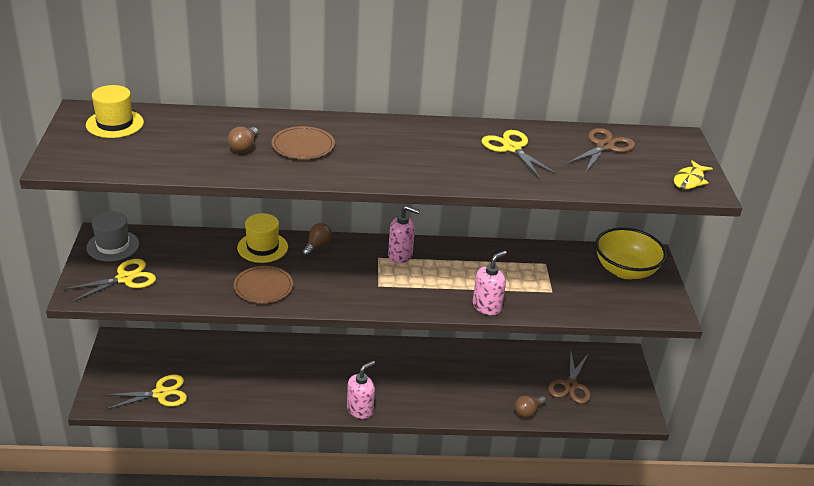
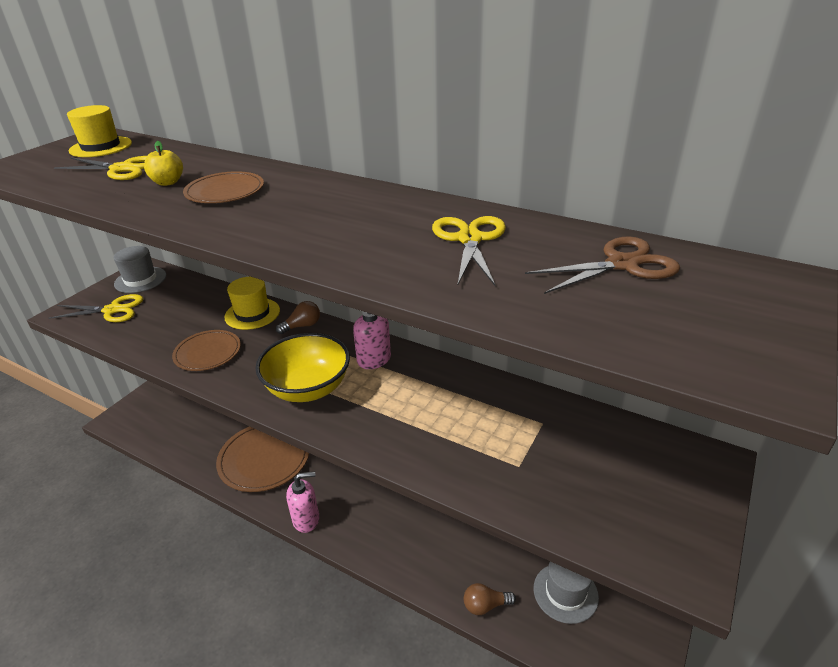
camera: 35 degrees right, 0 degrees up
yellow scissors [104,375,187,410] -> yellow scissors moved to [53,156,147,180]
brown light bulb [228,127,258,153] -> yellow apple [144,141,183,186]
pink soap dispenser [472,250,507,315] -> none
brown scissors [548,353,590,404] -> grey hat [534,562,599,624]
yellow bowl [595,227,667,279] -> yellow bowl moved to [255,333,350,402]
yellow fish [674,160,713,189] -> none
none -> brown plate [216,426,309,492]

